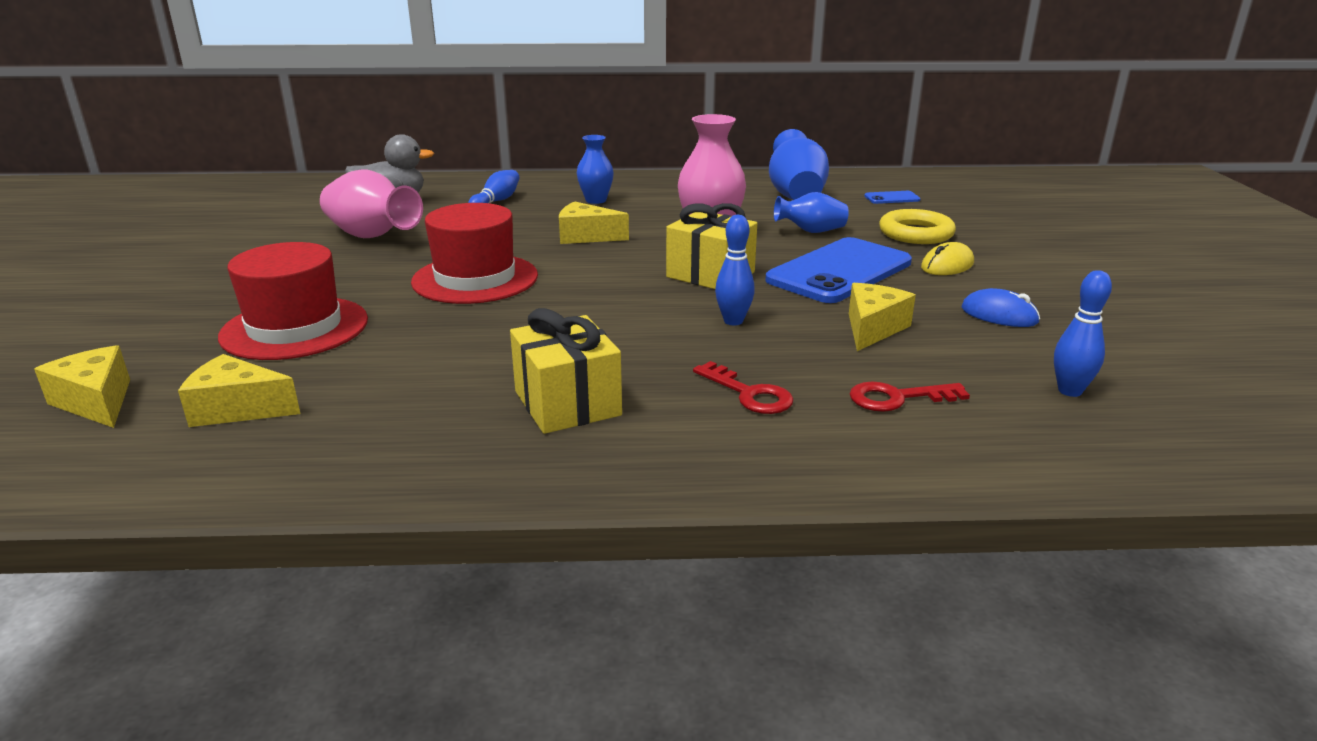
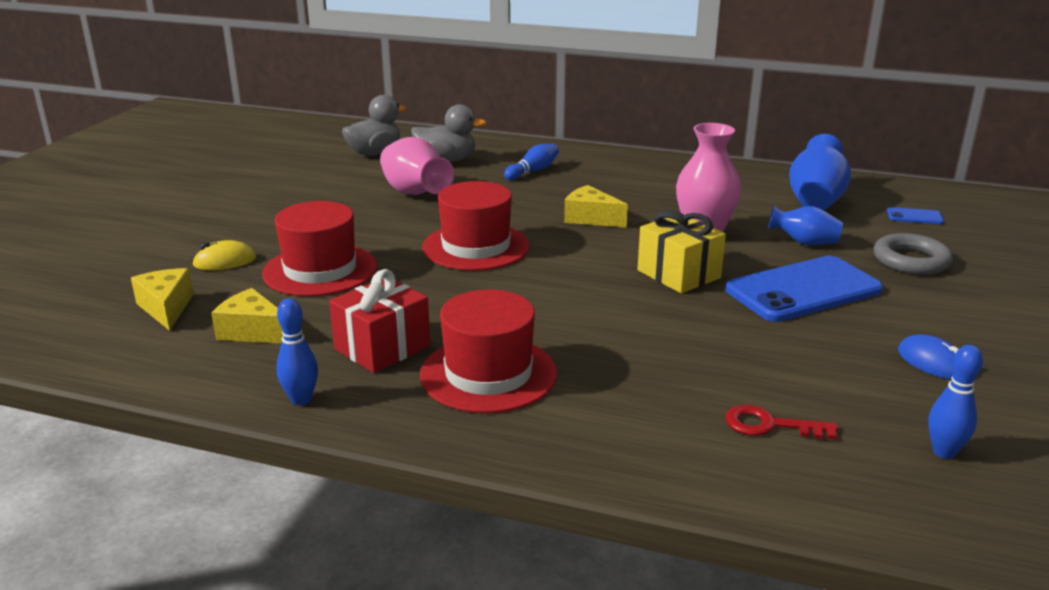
camera: 20 degrees right, 0 degrees up
yellow gift [510,308,622,434] -> red hat [420,289,557,413]
blue vase [577,135,614,204] -> none
red key [693,361,794,414] -> none
blue bowling pin [715,215,755,326] -> blue bowling pin moved to [276,298,318,406]
yellow cheese [849,283,916,351] -> none
yellow ring [879,209,956,244] -> grey ring [874,233,953,275]
yellow mouse [921,242,974,275] -> yellow mouse moved to [192,240,256,270]
none -> red gift [329,269,430,373]
none -> grey duck [342,95,406,156]

